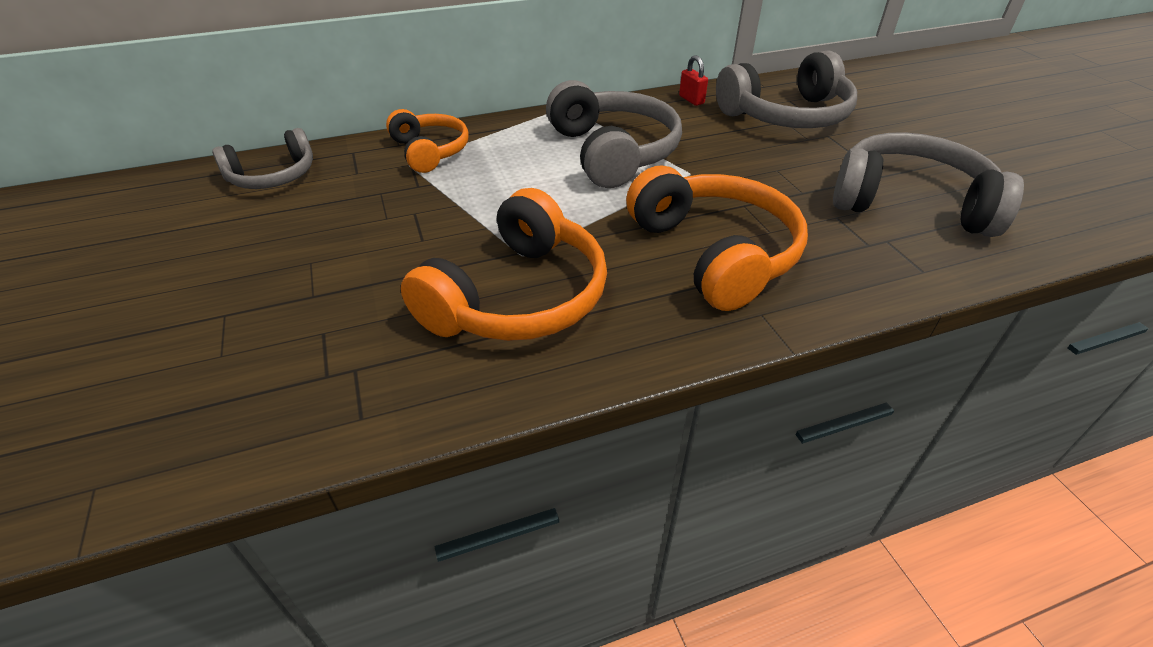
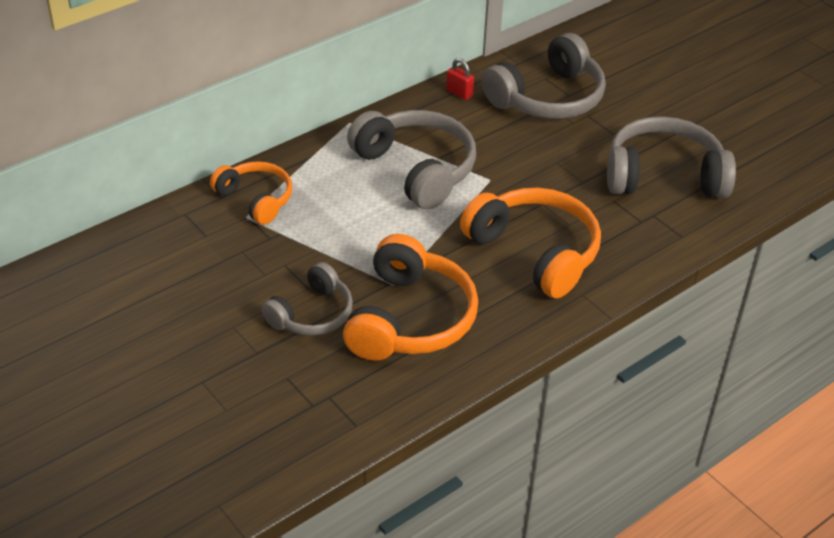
camera: 20 degrees left, 0 degrees up
grey headphones [212,128,313,189] -> grey headphones moved to [261,262,353,335]

